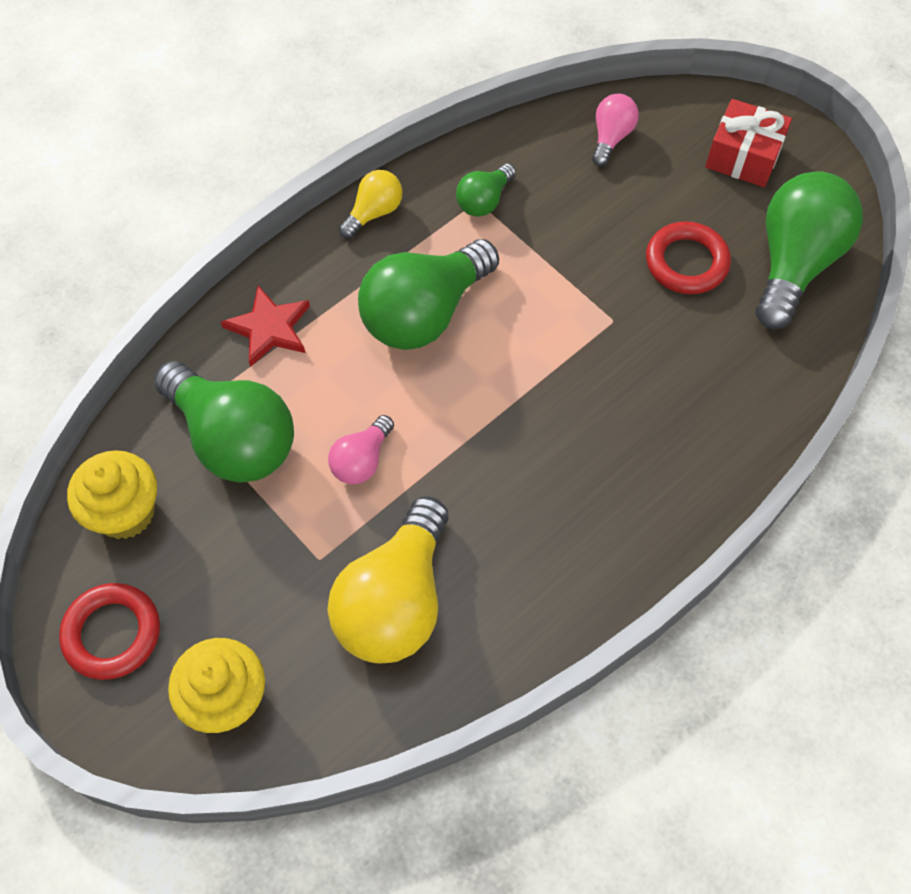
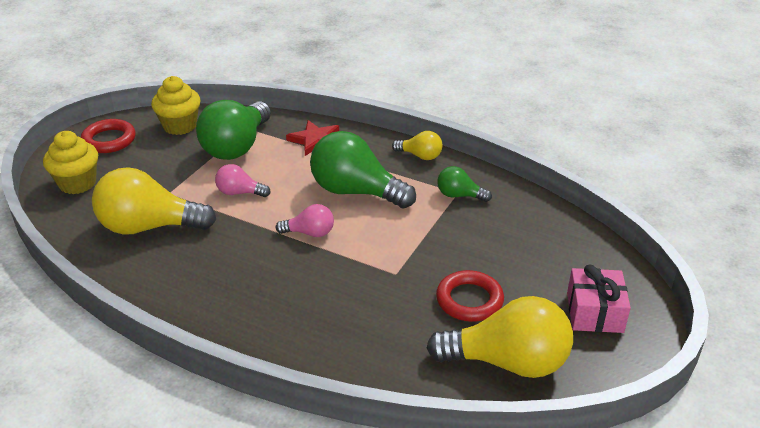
camera: 70 degrees right, 25 degrees down
pink light bulb [592,94,639,167] -> pink light bulb moved to [275,204,334,237]
red gift [705,99,792,187] -> pink gift [567,265,631,333]
green light bulb [756,171,863,329] -> yellow light bulb [427,296,573,378]

